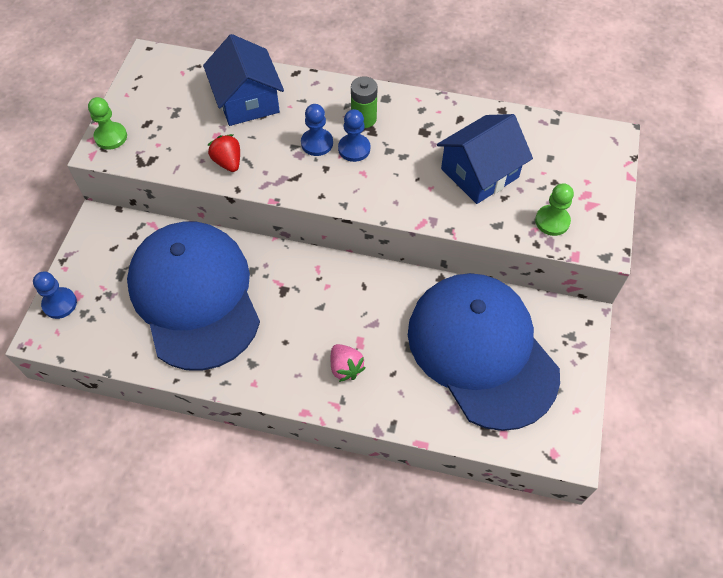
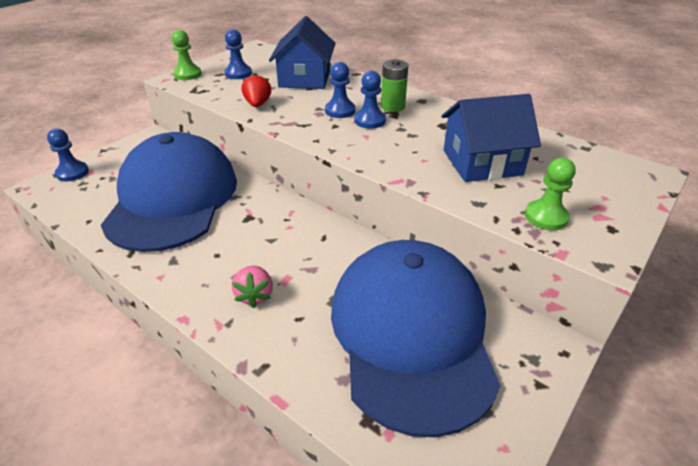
camera: 25 degrees right, 20 degrees down
none -> blue pawn [224,29,252,79]

